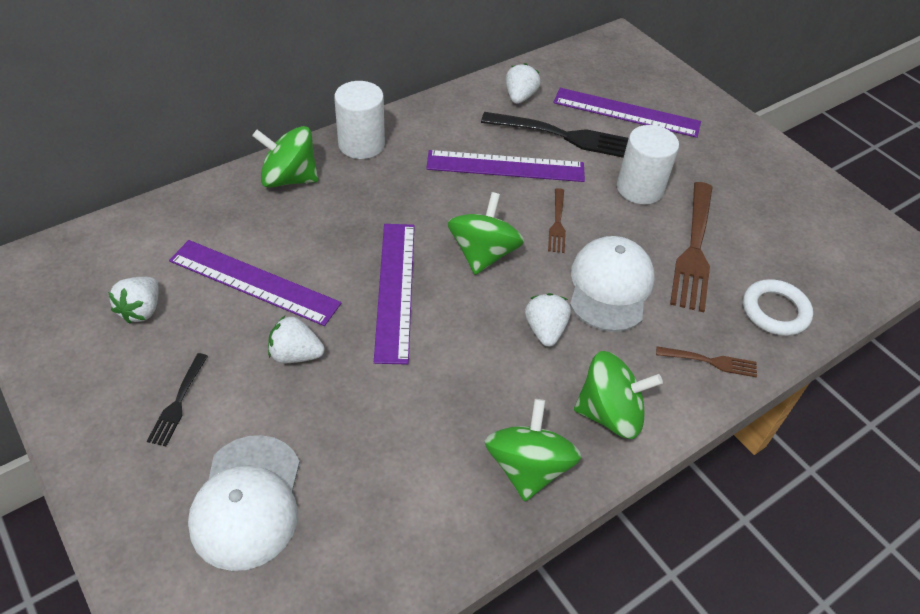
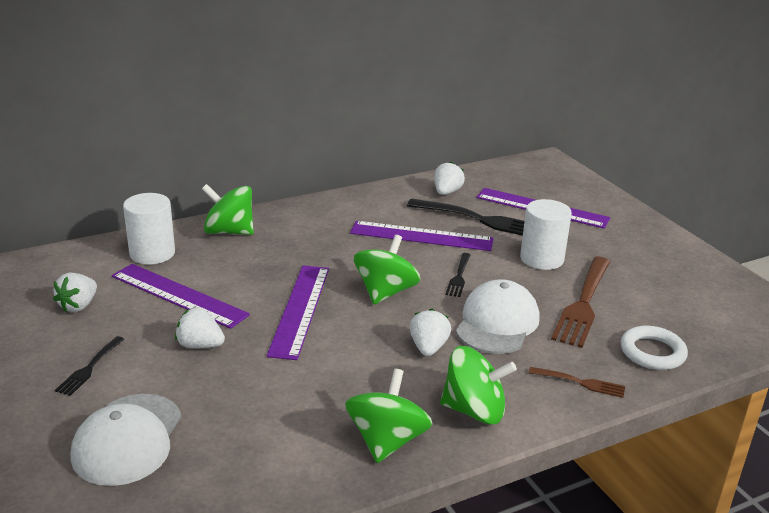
camera: 10 degrees right, 20 degrees down
white cylinder [334,81,385,159] -> white cylinder moved to [123,193,175,265]
brown fork [548,188,566,253] -> black fork [445,253,471,297]

